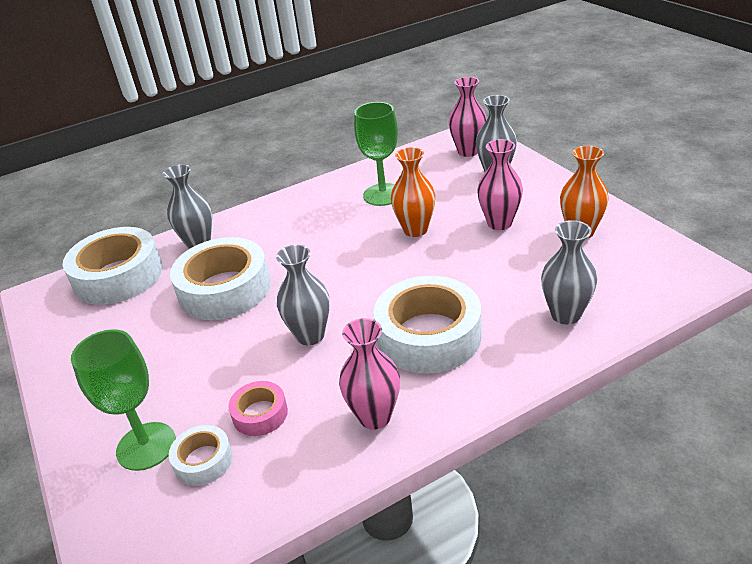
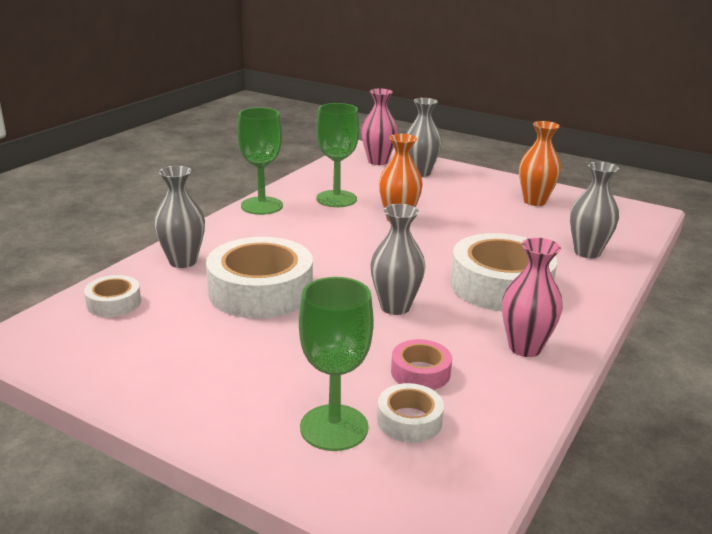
camera: 35 degrees left, 10 degrees down
white tape [63,227,163,305] -> white tape [84,275,141,317], size x0.49
pink vase [477,139,523,230] -> none
none -> green goblet [237,107,283,215]

